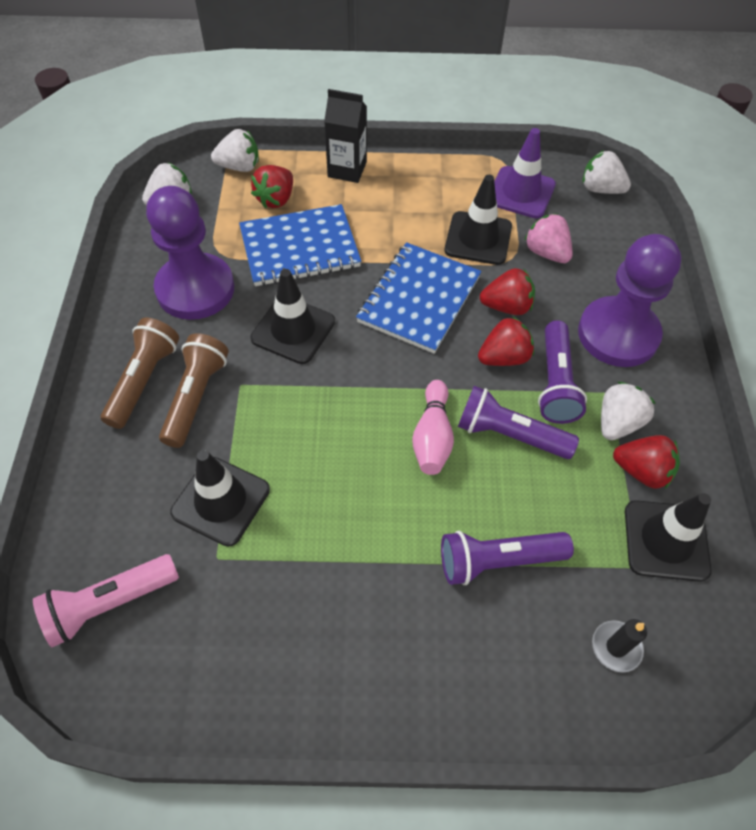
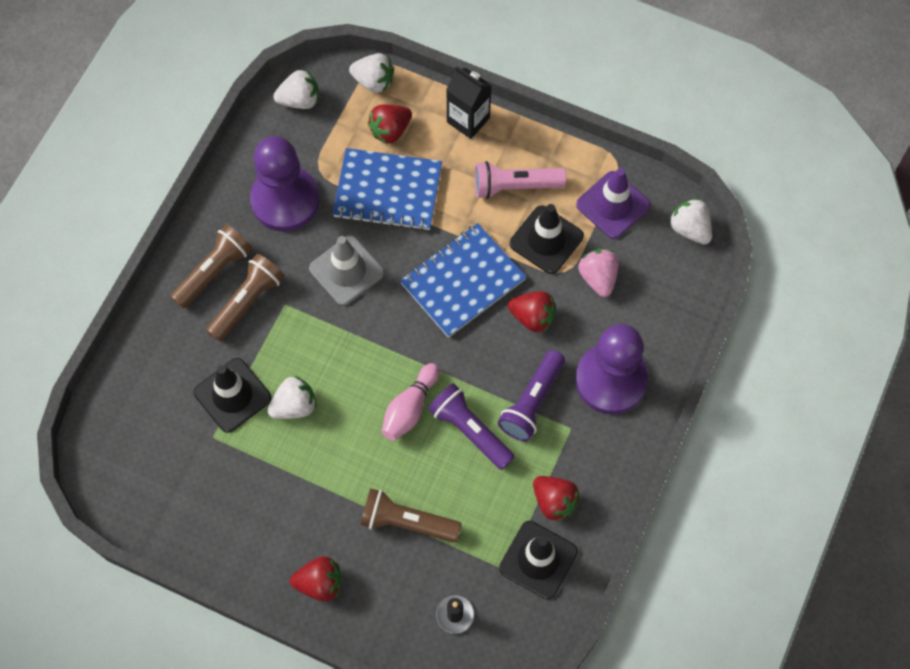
camera: 25 degrees right, 10 degrees up
pink flashlight [33,554,179,647] -> pink flashlight moved to [475,161,567,199]
black traffic cone [250,269,335,364] -> grey traffic cone [309,236,385,306]
purple flashlight [441,531,574,585] -> brown flashlight [360,488,462,543]
red strawberry [478,316,534,366] -> red strawberry moved to [290,556,342,601]
white strawberry [601,382,656,440] -> white strawberry moved to [267,376,317,419]

